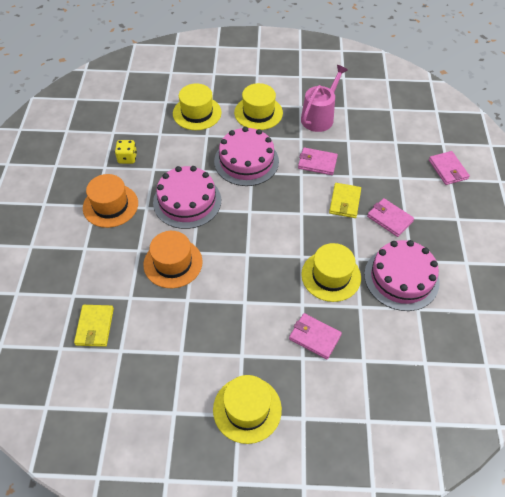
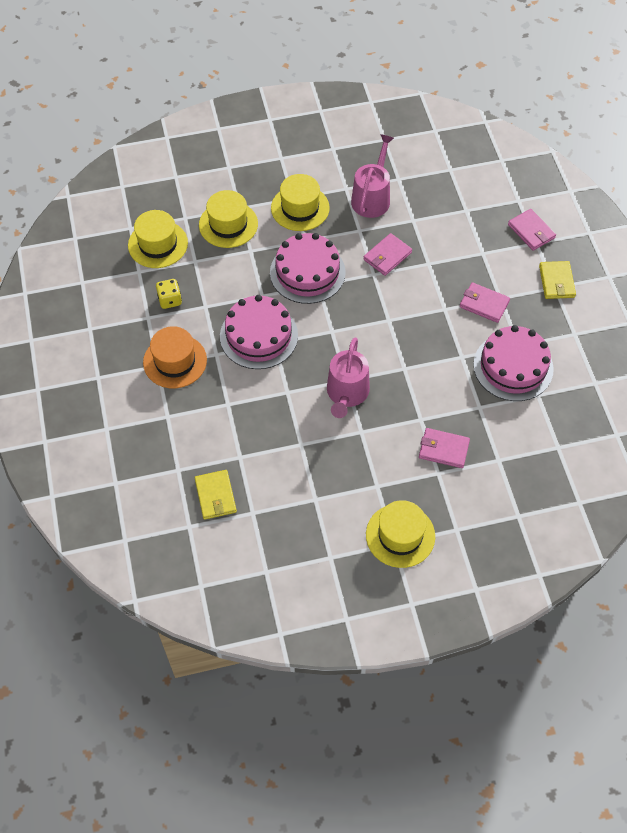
camera: 15 degrees left, 5 degrees up
orange hat [143,231,203,288] -> none
pink wallet [298,147,338,175] -> pink wallet turned 45 degrees counterclockwise [364,233,412,276]
yellow hat [301,243,361,302] -> yellow hat moved to [128,210,188,268]
yellow wallet [329,183,361,218] -> yellow wallet moved to [539,261,576,299]
none -> pink watering can [327,337,370,418]

